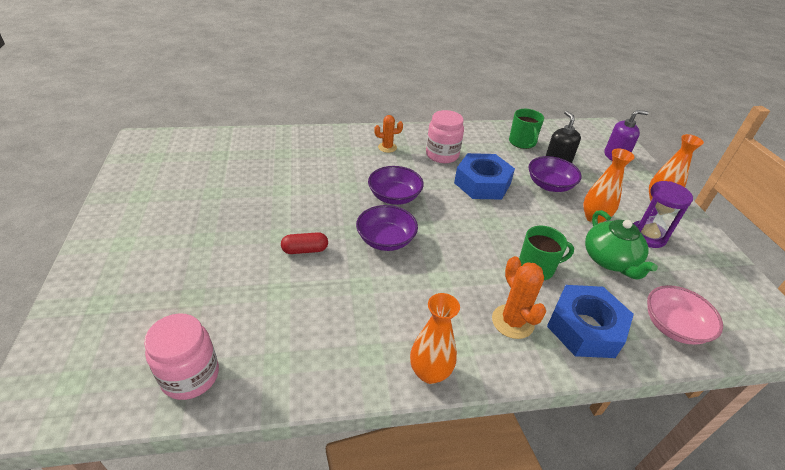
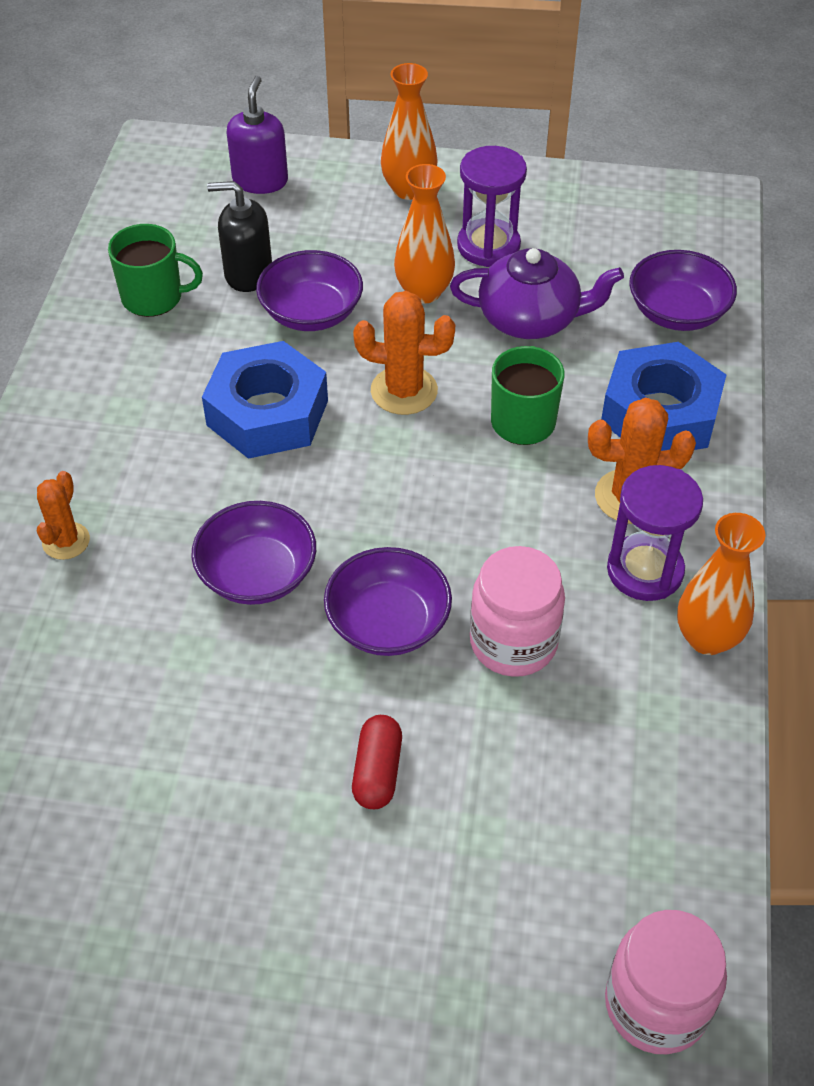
camera: 70 degrees left, 10 degrees up
pink jar [426,110,464,163] -> pink jar moved to [470,546,565,677]
green teapot [585,210,658,279] -> purple teapot [450,248,624,339]
pink bowl [647,285,723,345] -> purple bowl [629,250,737,331]
none -> orange cactus [353,291,455,415]
none -> purple hourglass [607,465,703,601]

